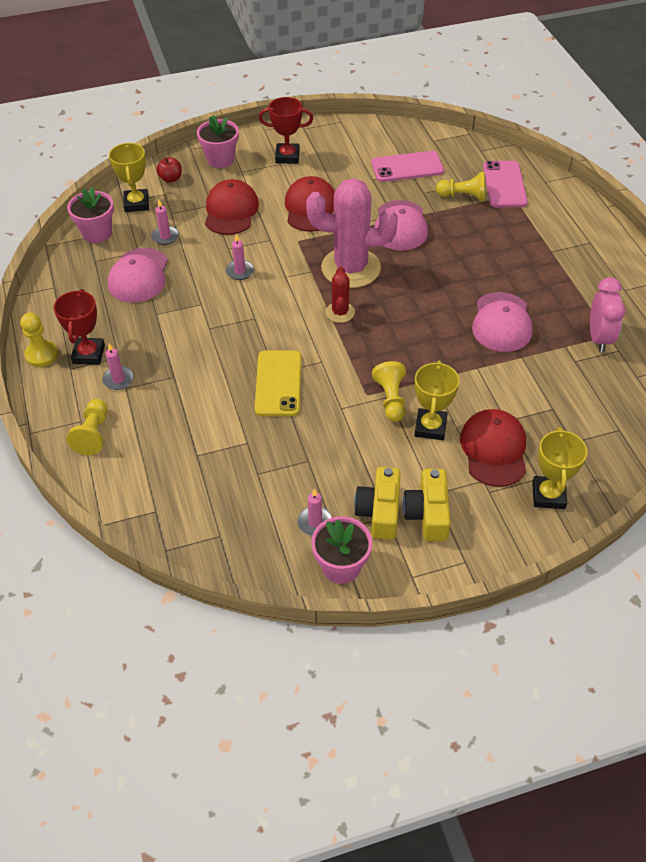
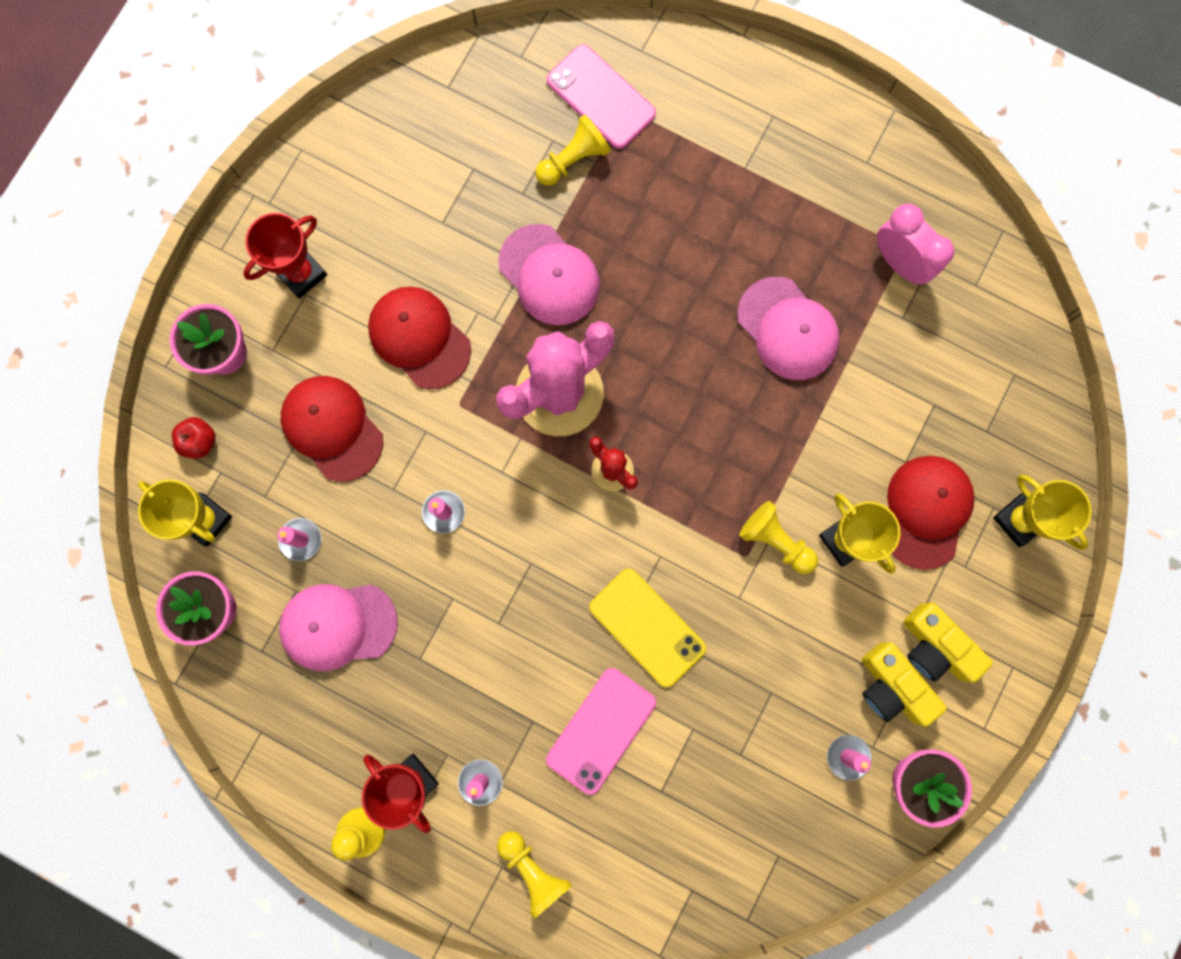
camera: 45 degrees left, 30 degrees up
pink cap [108,248,168,303] -> pink cap turned 120 degrees clockwise [279,584,398,671]
pink phone [371,151,444,182] -> pink phone moved to [546,668,656,795]
red cap [460,409,526,487] -> red cap turned 60 degrees clockwise [887,456,975,570]

